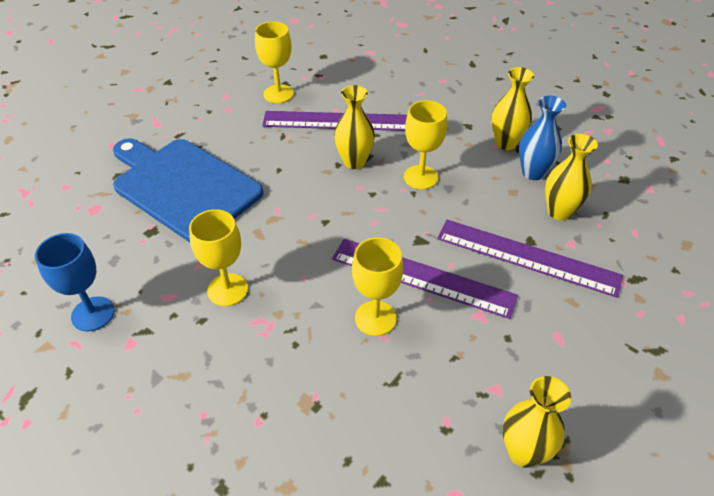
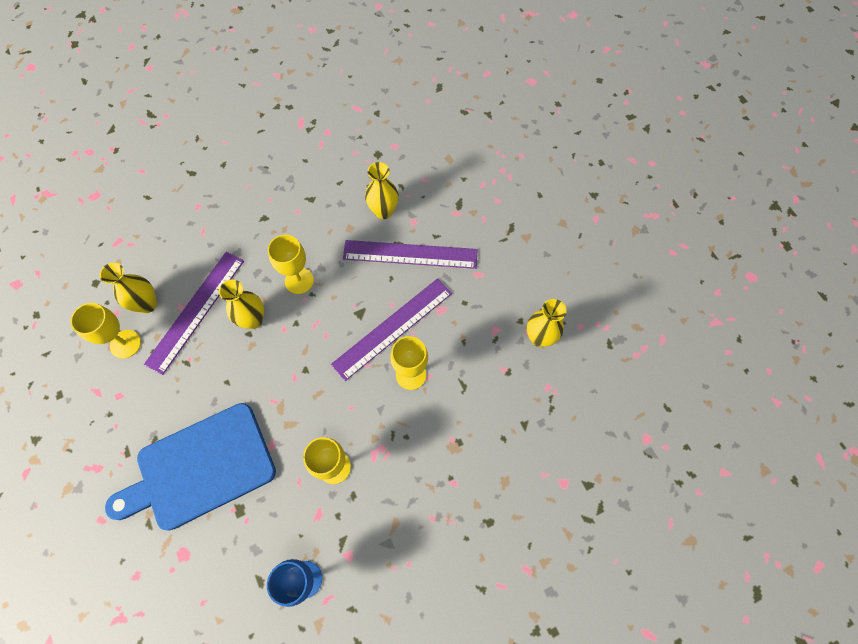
camera: 65 degrees left, 20 degrees up
purple ruler [437,220,623,298] -> purple ruler turned 45 degrees clockwise [343,240,478,269]
yellow vase [491,67,534,150] -> yellow vase moved to [100,262,157,313]
blue vase [519,96,566,180] -> none

